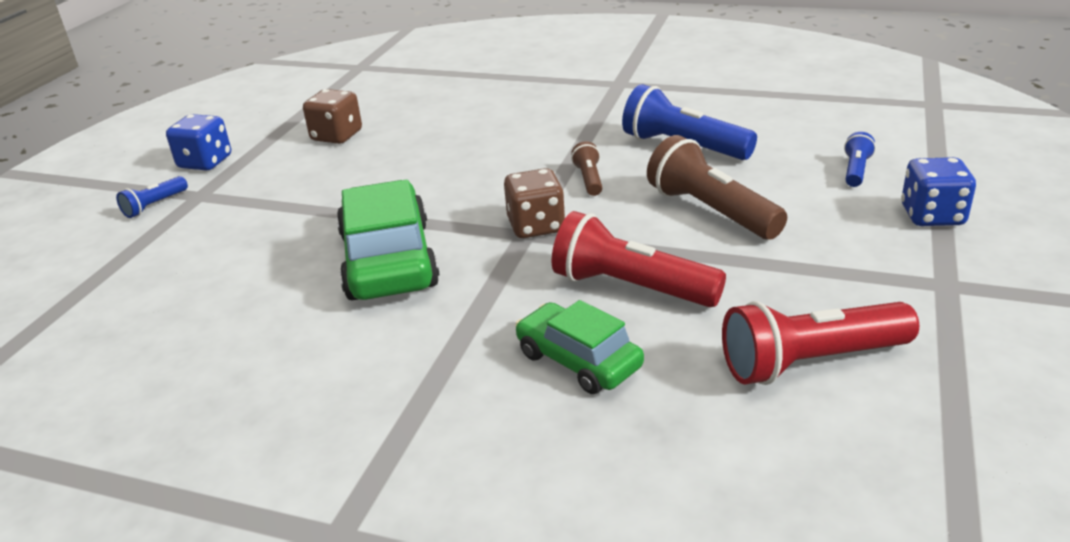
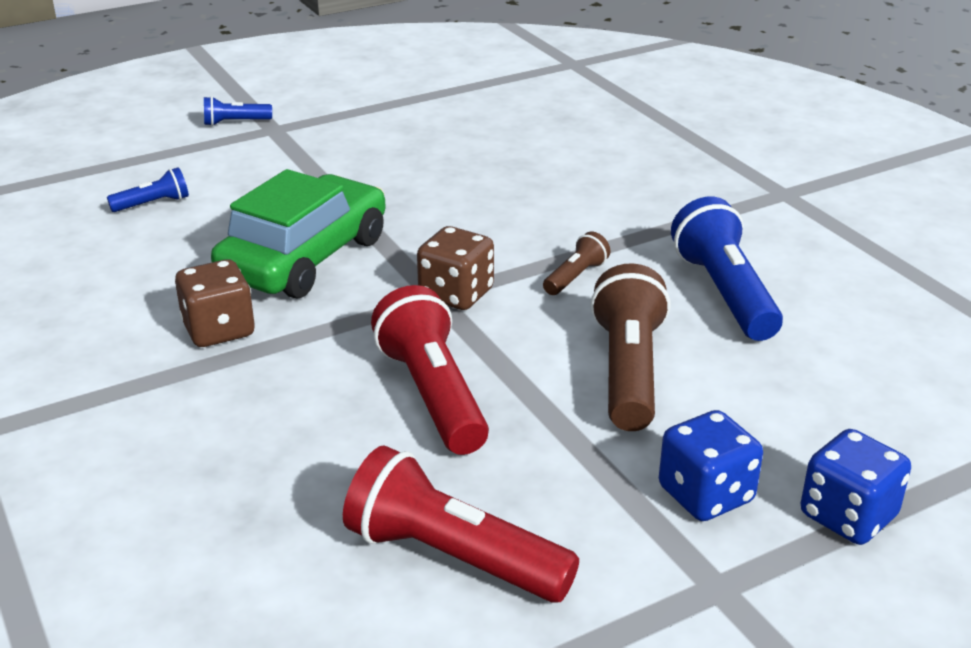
camera: 40 degrees right, 0 degrees up
blue dice [166,114,231,171] -> blue dice moved to [659,410,763,521]
brown dice [303,89,362,144] -> brown dice moved to [175,259,255,347]
green car [515,300,644,394] -> none
blue flashlight [844,132,876,187] -> blue flashlight moved to [107,167,189,212]

